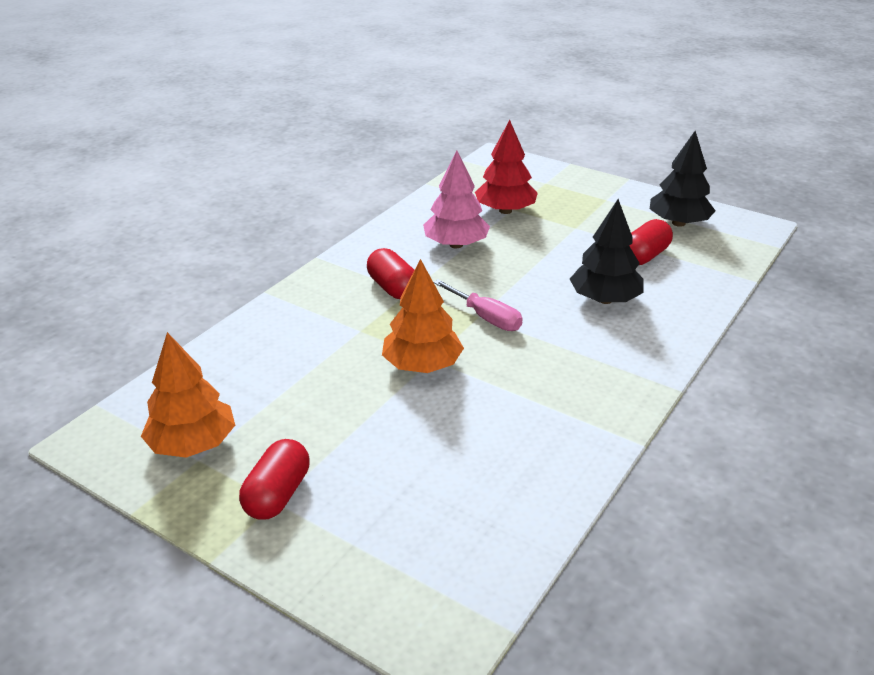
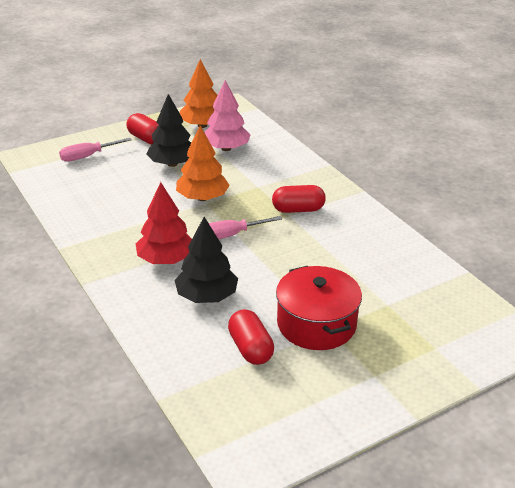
camera: 115 degrees right, 0 degrees up
pink tree [423,151,490,248] -> pink tree moved to [204,80,251,151]
red tree [475,120,538,214] -> red tree moved to [136,182,192,264]
black tree [650,131,715,227] -> black tree moved to [146,94,191,167]
none -> pink screwdriver [59,138,132,162]
none -> red pot [276,266,362,350]

